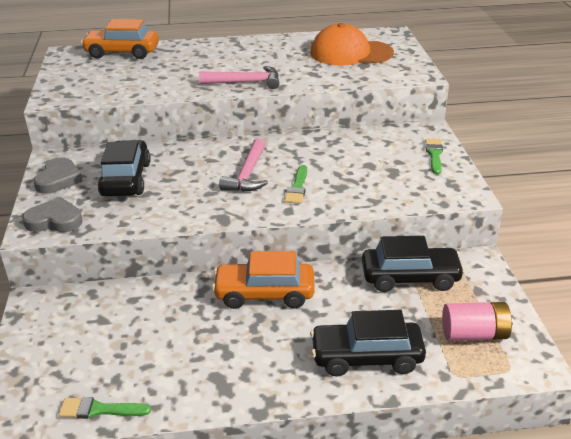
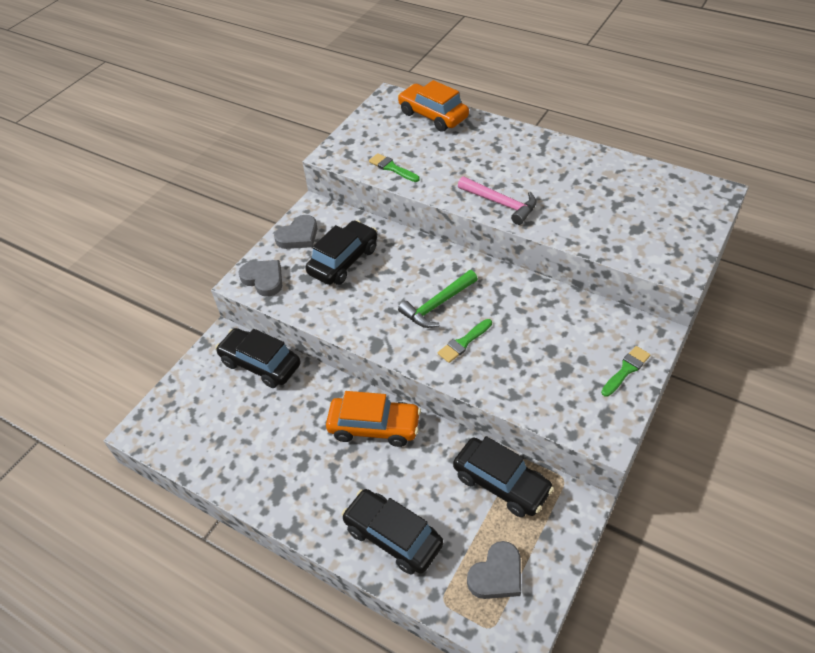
camera: 40 degrees right, 15 degrees up
green brush [59,397,151,419] -> green brush moved to [369,153,420,182]
orange car [212,251,315,309] -> orange car turned 150 degrees clockwise [326,391,421,447]
pink hammer [219,139,268,192] -> green hammer [398,270,478,328]
orange cap [310,23,394,66] -> none
pink battery [442,302,513,341] -> grey heart [467,541,521,599]
none -> black car [215,328,301,388]

